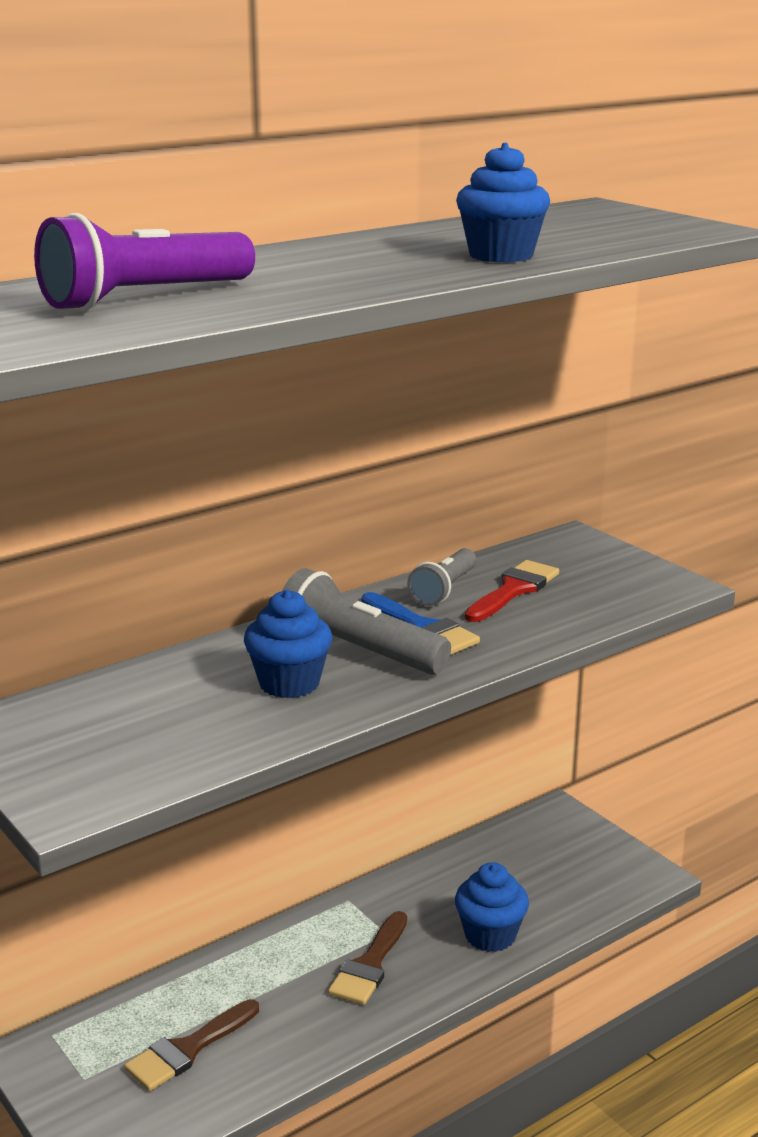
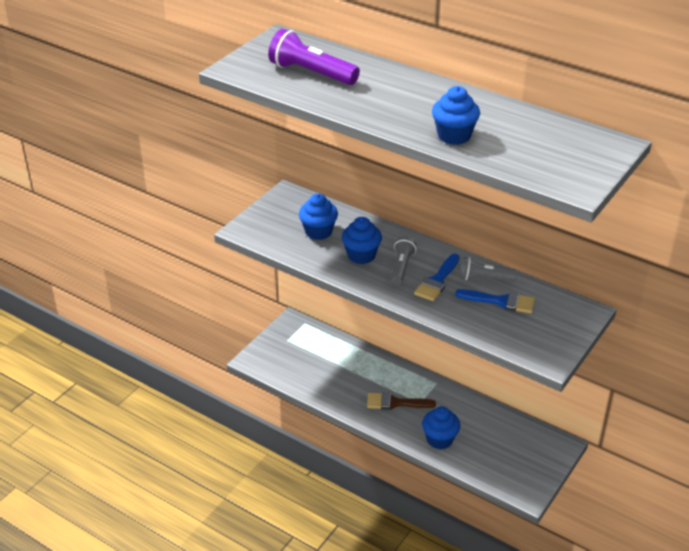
camera: 70 degrees right, 15 degrees up
brown brush [124,999,259,1091] -> none
grey flashlight [282,568,451,675] -> grey flashlight [391,236,417,285], size x0.64
red brush [465,560,559,622] -> blue brush [455,289,535,313]
none -> blue cupcake [299,193,338,240]

